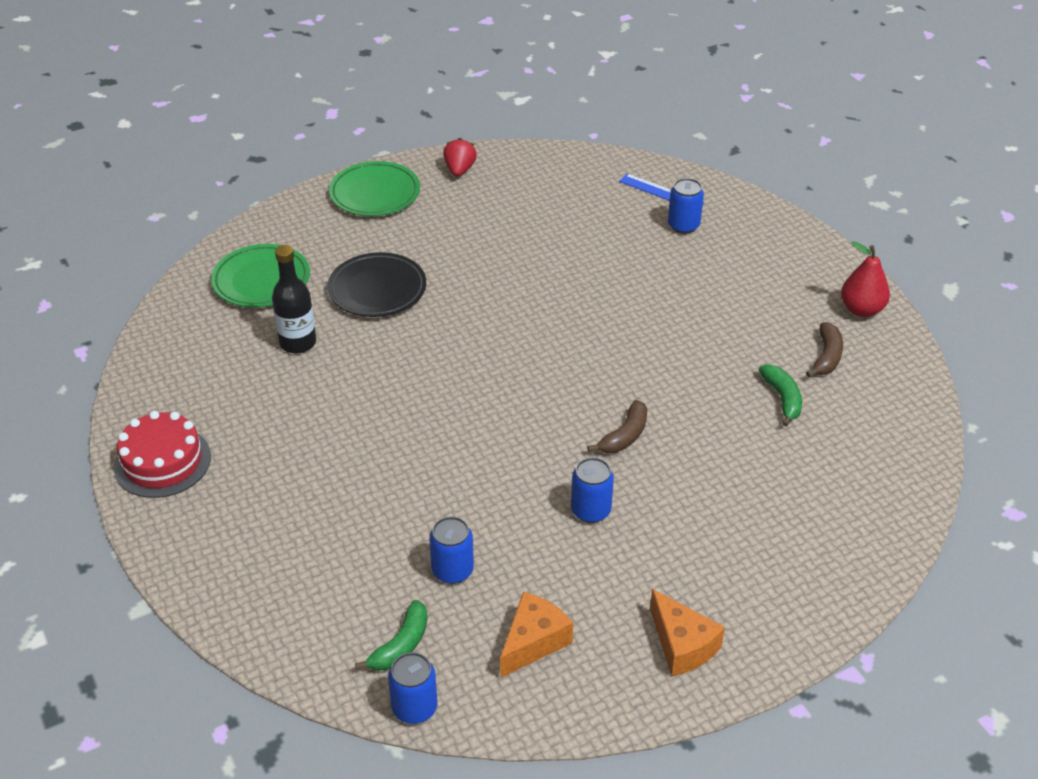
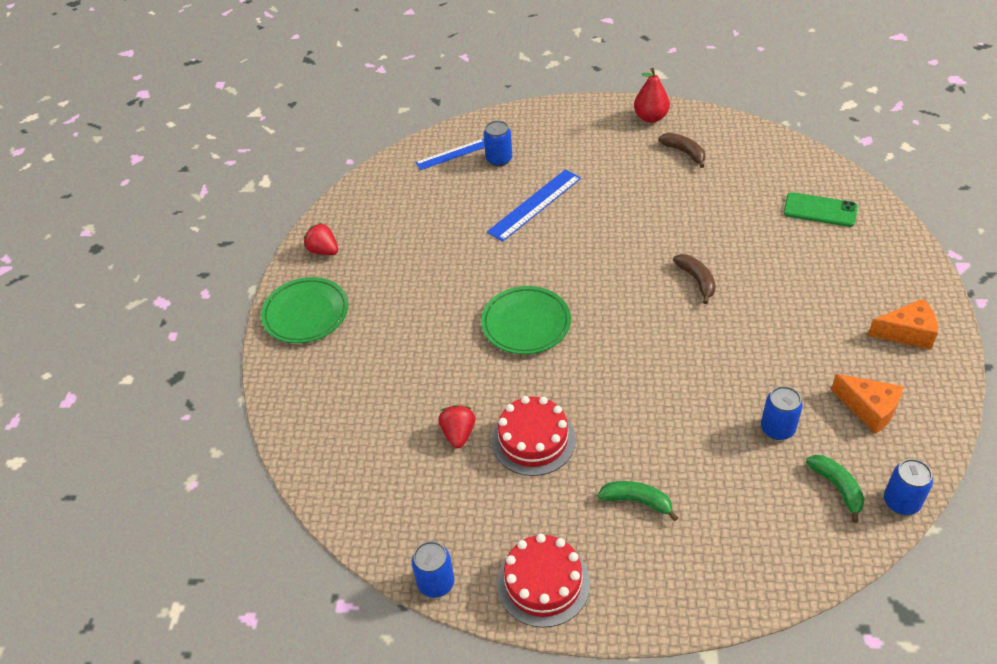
camera: 55 degrees left, 5 degrees up
green plate [211,244,310,307] -> green plate moved to [481,286,571,354]
black bottle [272,245,316,353] -> red strawberry [439,405,476,448]
black plate [327,252,426,317] -> none
orange cheese [500,592,573,678] -> orange cheese turned 150 degrees clockwise [831,374,903,434]
blue can [571,457,614,523] -> blue can moved to [411,541,455,598]
green banana [759,364,802,426] -> green banana moved to [598,481,678,521]
none -> blue ruler [487,169,581,242]
none -> red cake [492,396,576,476]
none -> green phone [784,192,858,227]

